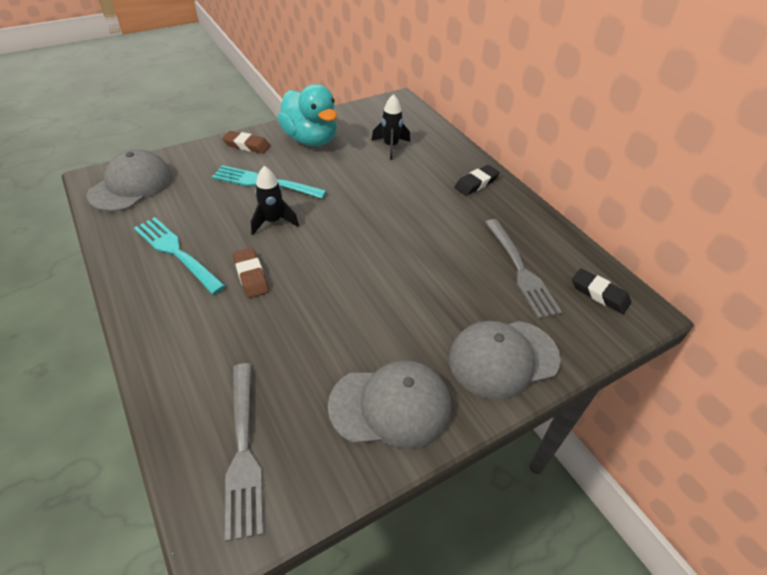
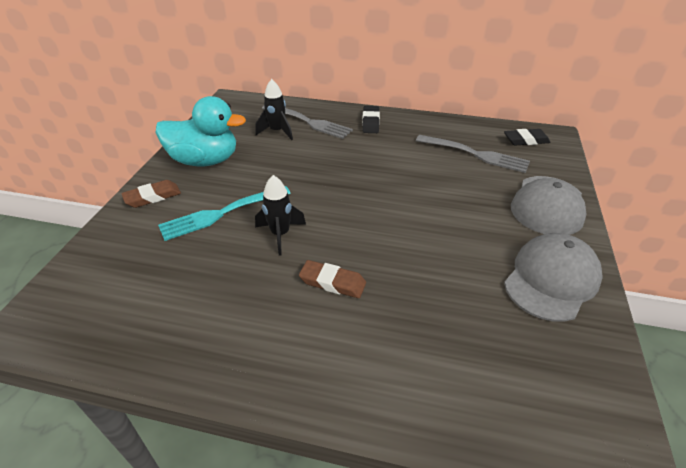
camera: 45 degrees left, 5 degrees down
grey cap [87,149,173,212] -> none
turquoise fork [134,217,226,295] -> none
grey fork [225,363,263,542] -> grey fork moved to [262,106,353,139]

